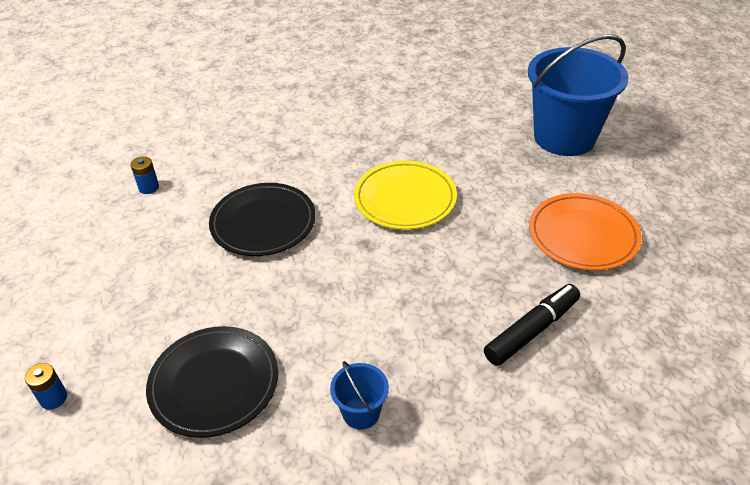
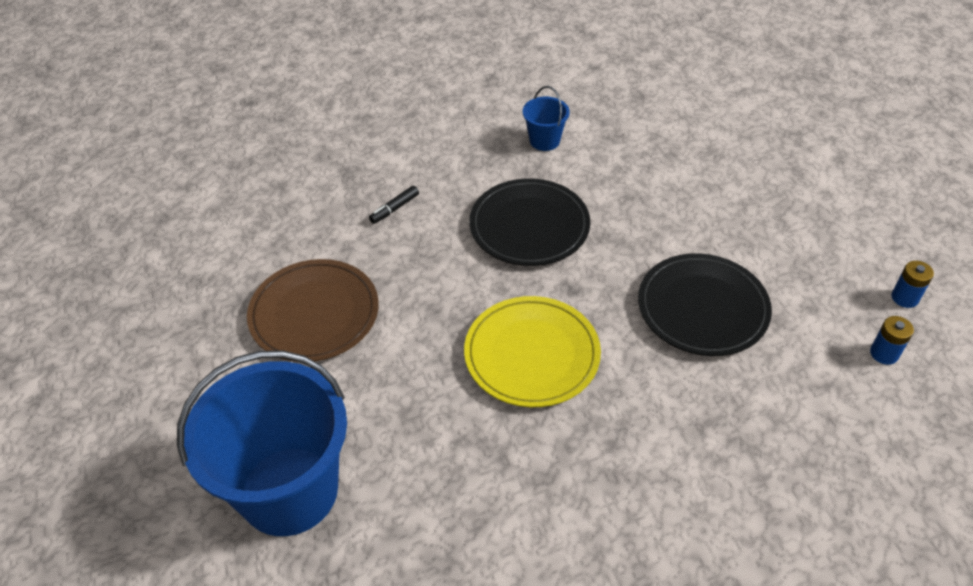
camera: 175 degrees right, 5 degrees up
blue battery [25,363,67,410] -> blue battery moved to [892,261,934,308]
black plate [146,326,278,438] -> black plate moved to [469,179,590,266]
black marker [484,284,580,366] -> black marker [369,186,419,224], size x0.50
orange plate [529,193,642,270] -> brown plate [247,259,379,362]

